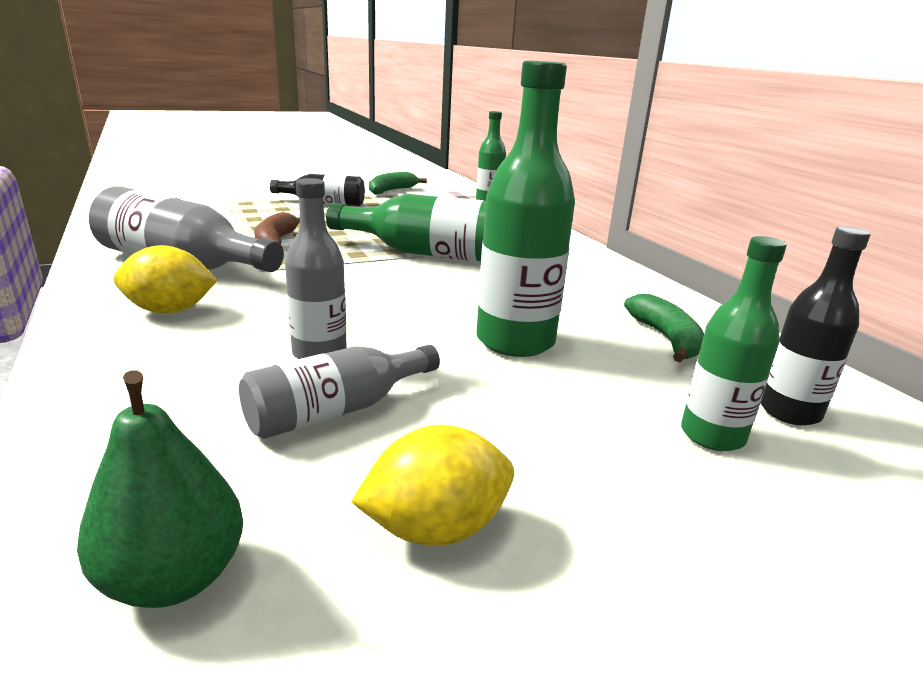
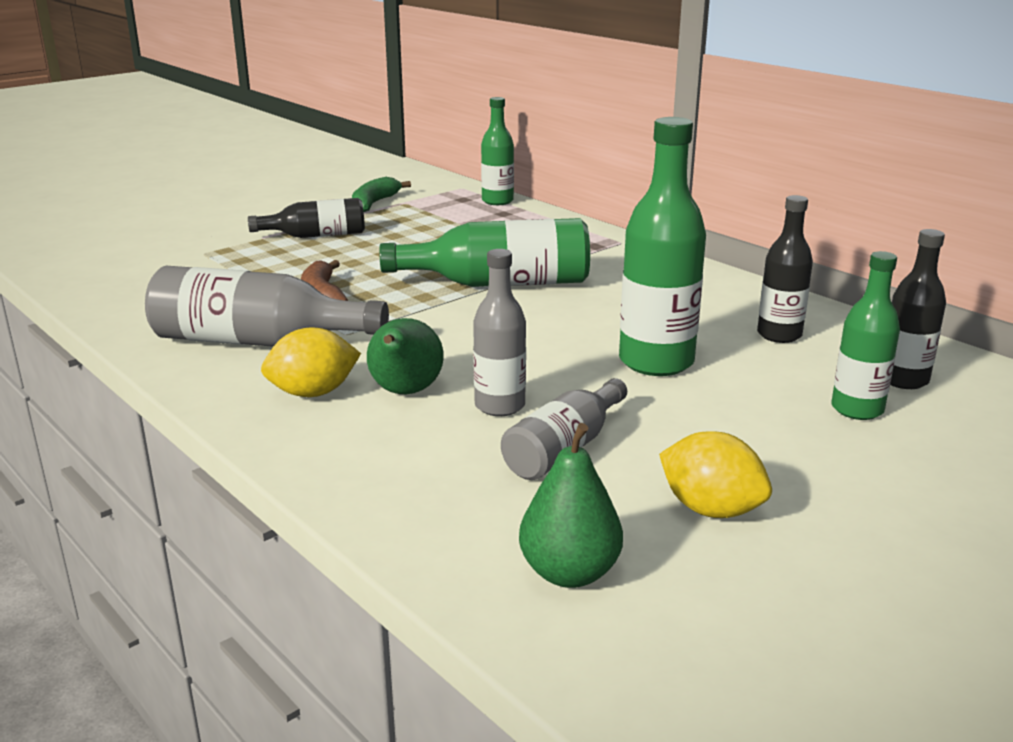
camera: 15 degrees left, 0 degrees up
yellow lemon [351,425,514,546] -> yellow lemon turned 75 degrees clockwise [659,431,772,518]
green banana [624,294,704,362] -> black bottle [757,195,813,343]
none -> green pear [367,318,444,394]

